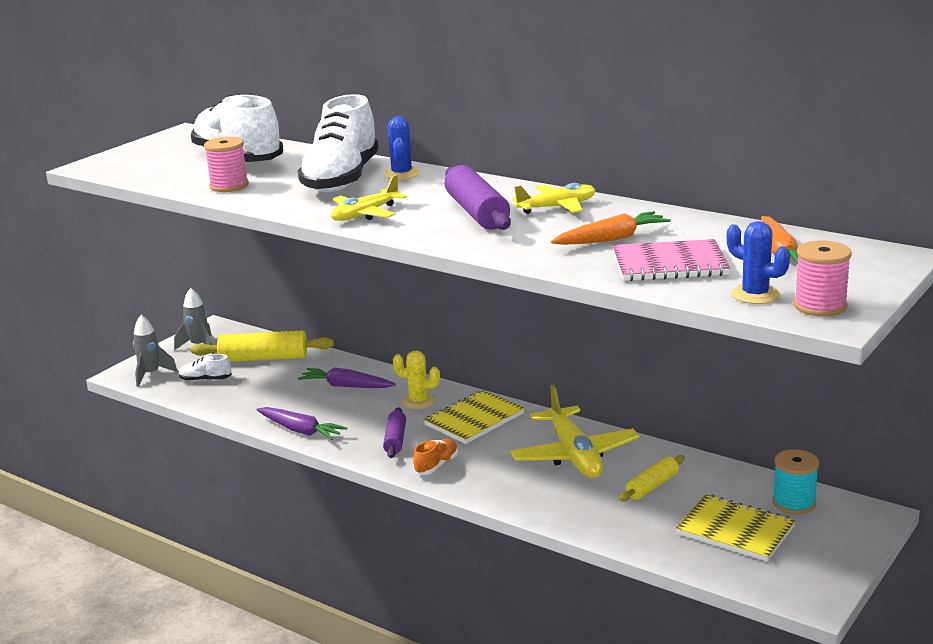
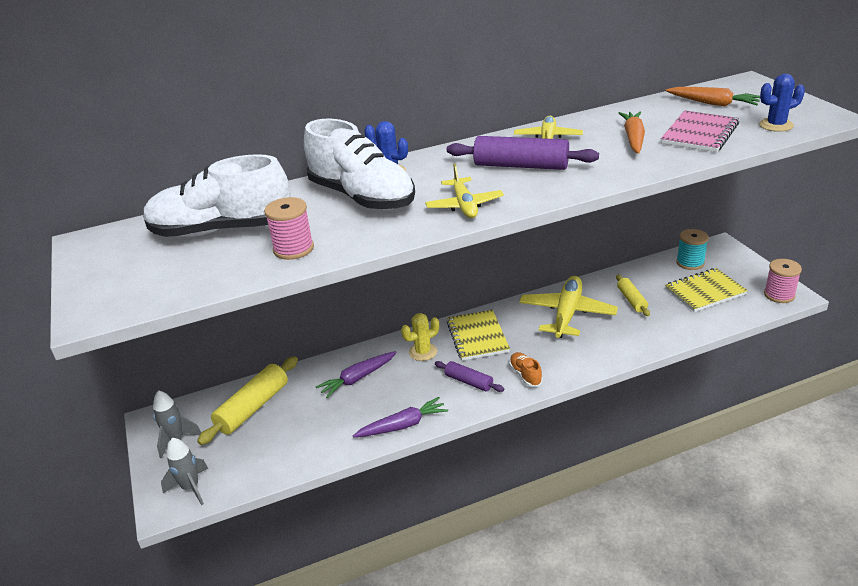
camera: 55 degrees left, 10 degrees up
white shoe [179,354,232,381] -> none
yellow plane [510,385,640,478] -> yellow plane turned 90 degrees counterclockwise [519,276,618,338]
pink spool [794,240,852,317] -> pink spool moved to [764,259,802,303]

